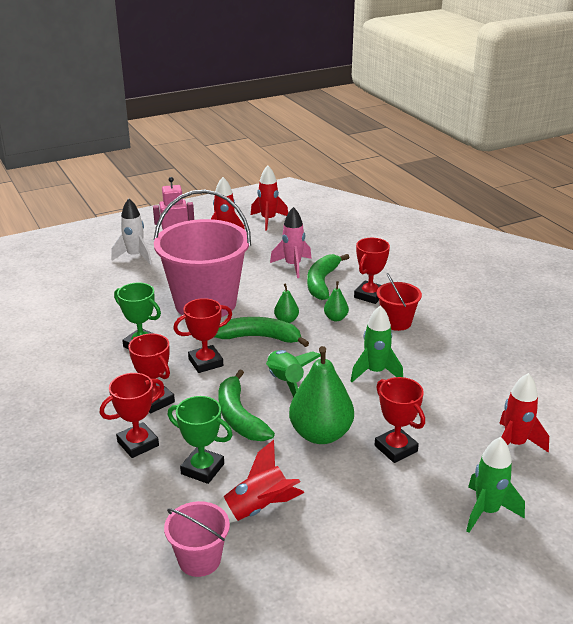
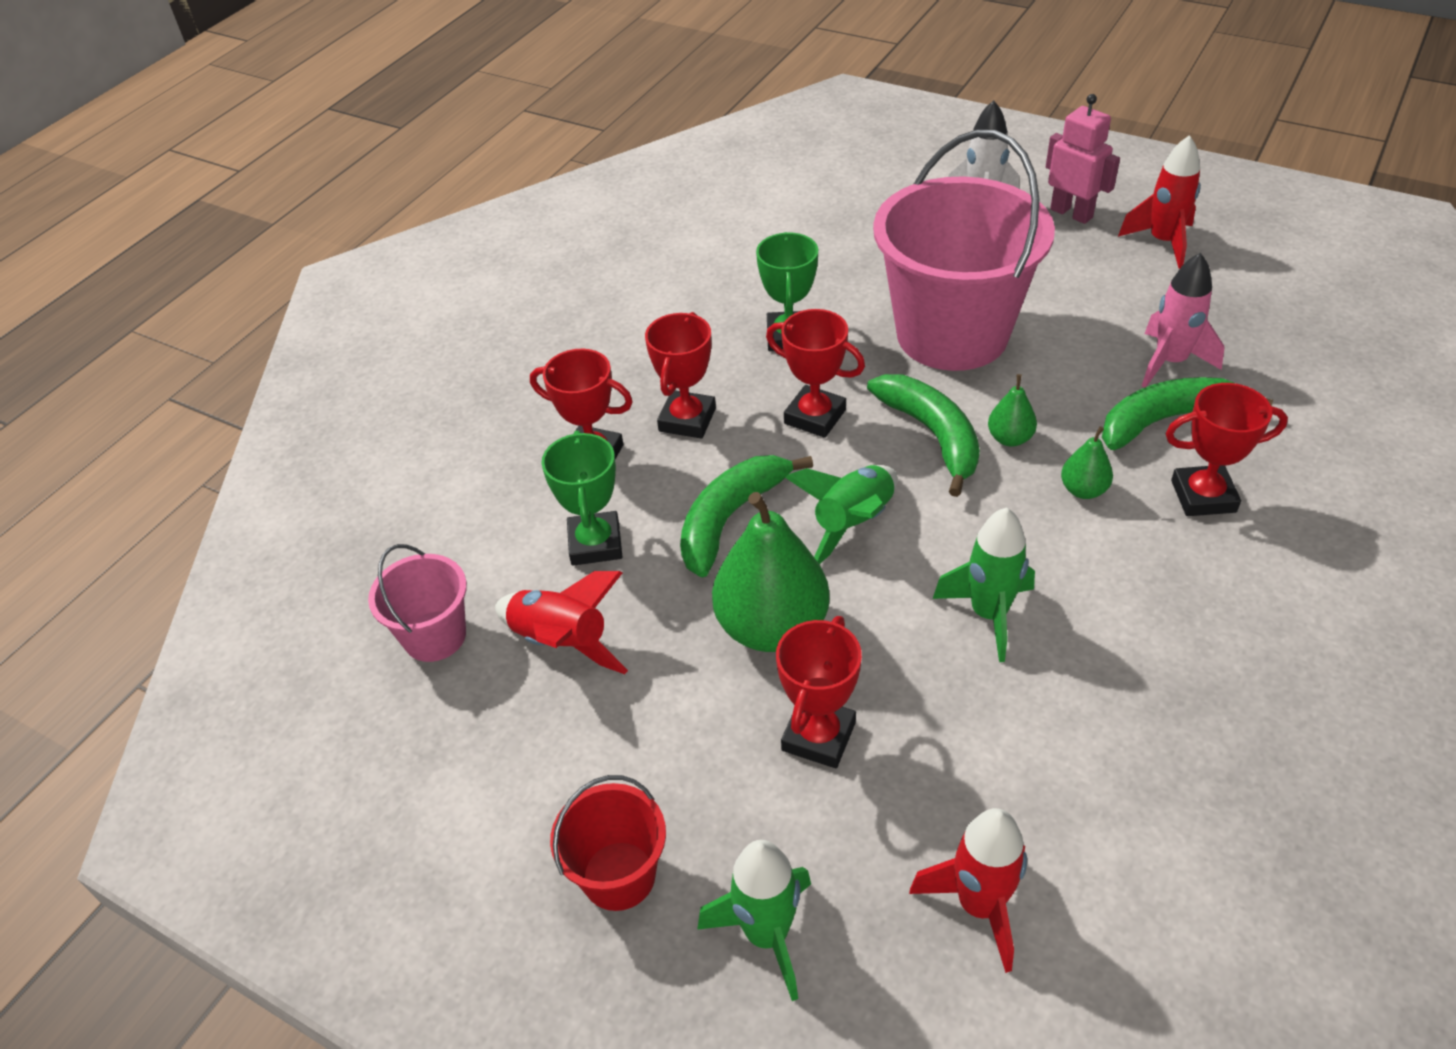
camera: 60 degrees right, 15 degrees up
red rocket [251,165,288,230] -> none
red bucket [377,273,422,331] -> red bucket moved to [550,775,666,911]

